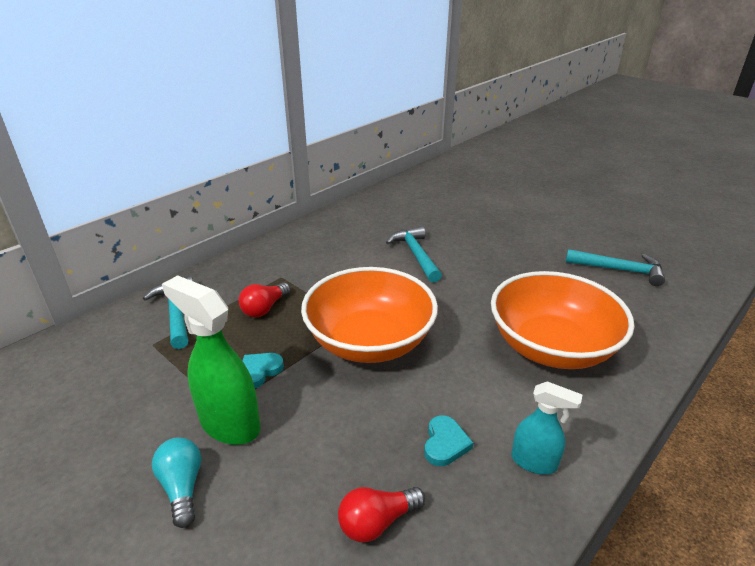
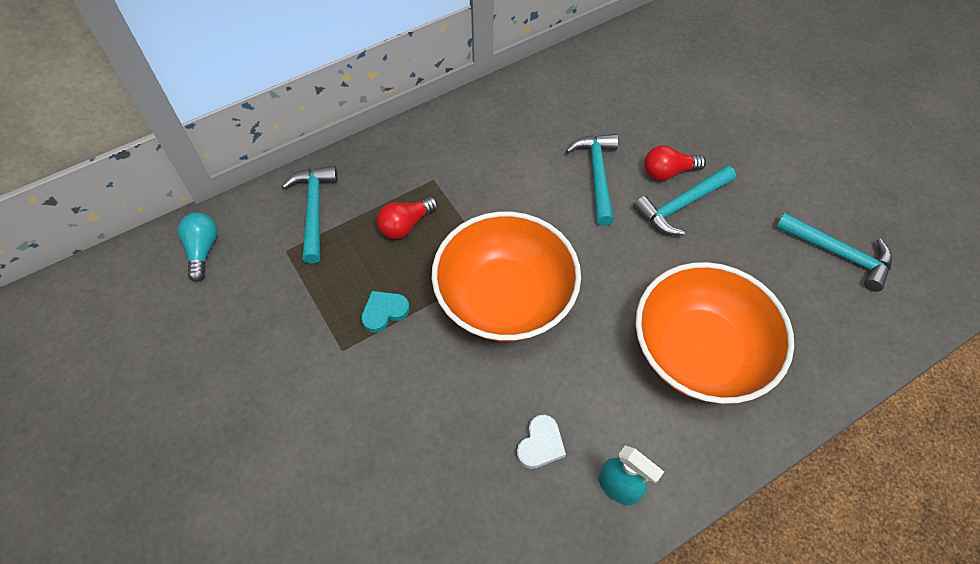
camera: 15 degrees right, 25 degrees up
turquoise light bulb [152,437,201,528] -> turquoise light bulb moved to [178,213,217,282]
green spray bottle [162,275,261,445] -> none
red light bulb [338,487,425,542] -> red light bulb moved to [644,145,706,181]
turquoise heart [424,415,473,466] -> white heart [517,415,566,469]
none -> turquoise hammer [633,165,736,235]

